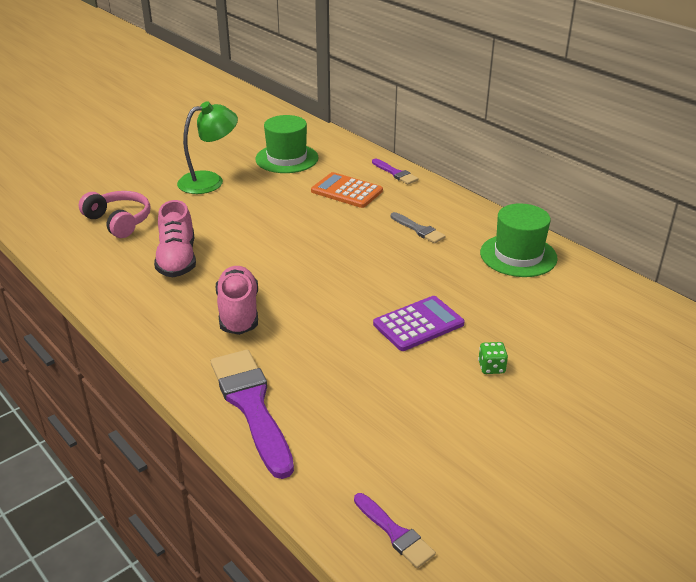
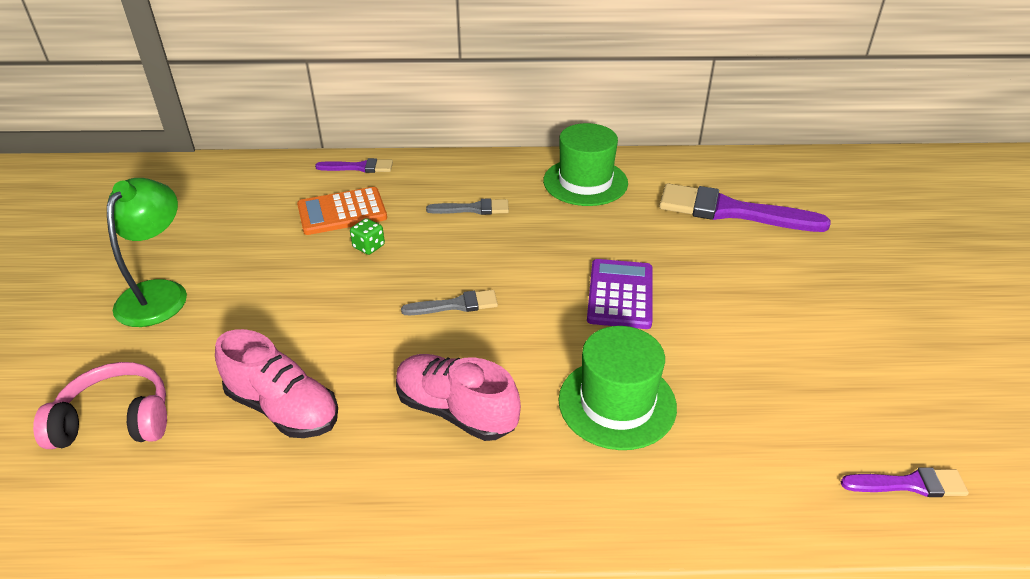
camera: 50 degrees left, 5 degrees up
purple brush [211,350,294,479] -> purple brush moved to [659,183,831,232]
green hat [255,115,319,173] -> green hat moved to [558,326,677,450]
green dice [478,342,508,374] -> green dice moved to [350,218,385,255]
none -> grey brush [401,290,498,315]

